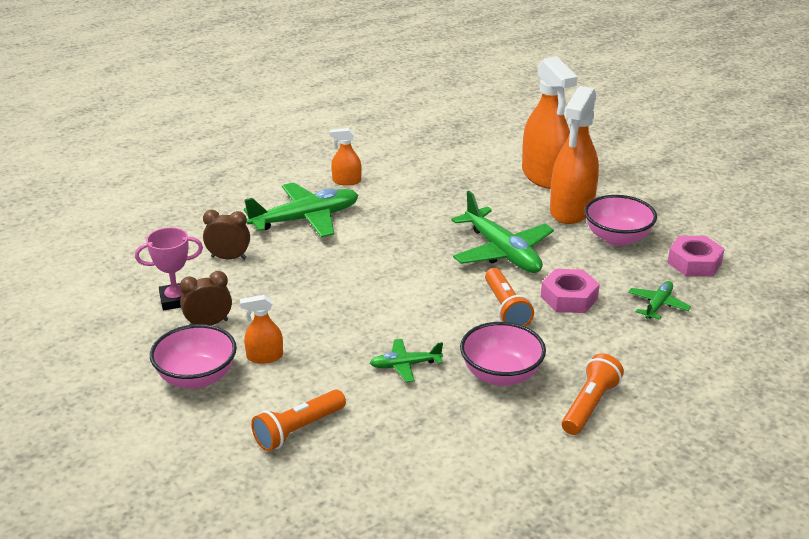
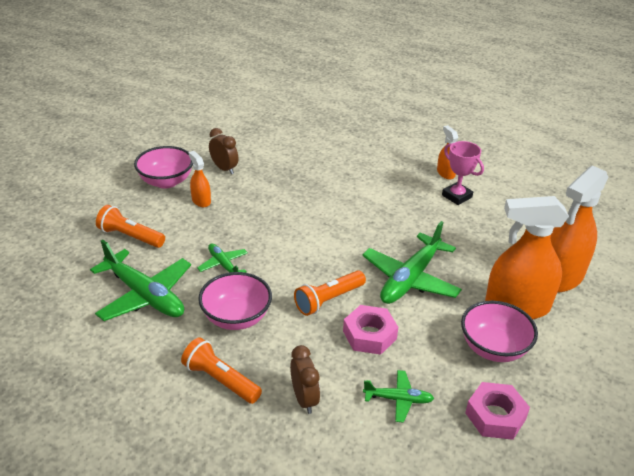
camera: 65 degrees right, 5 degrees up
pink trophy [135,227,203,310] -> pink trophy moved to [442,141,484,205]
brown clock [203,210,250,260] -> brown clock moved to [290,345,320,414]
green plane [244,182,359,237] -> green plane moved to [90,240,191,321]
orange flashlight [562,354,624,435] -> orange flashlight turned 150 degrees counterclockwise [181,337,262,404]

